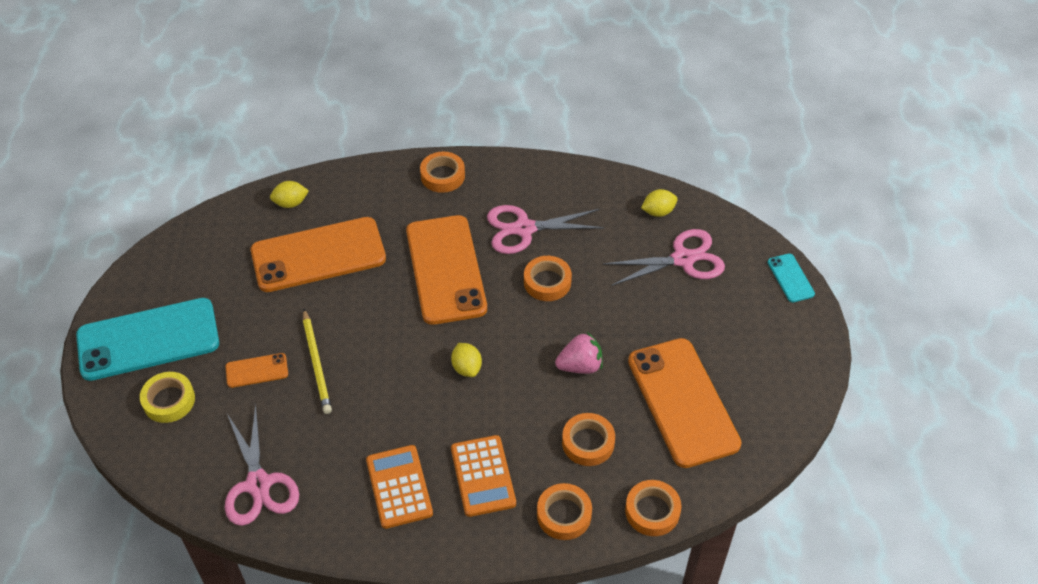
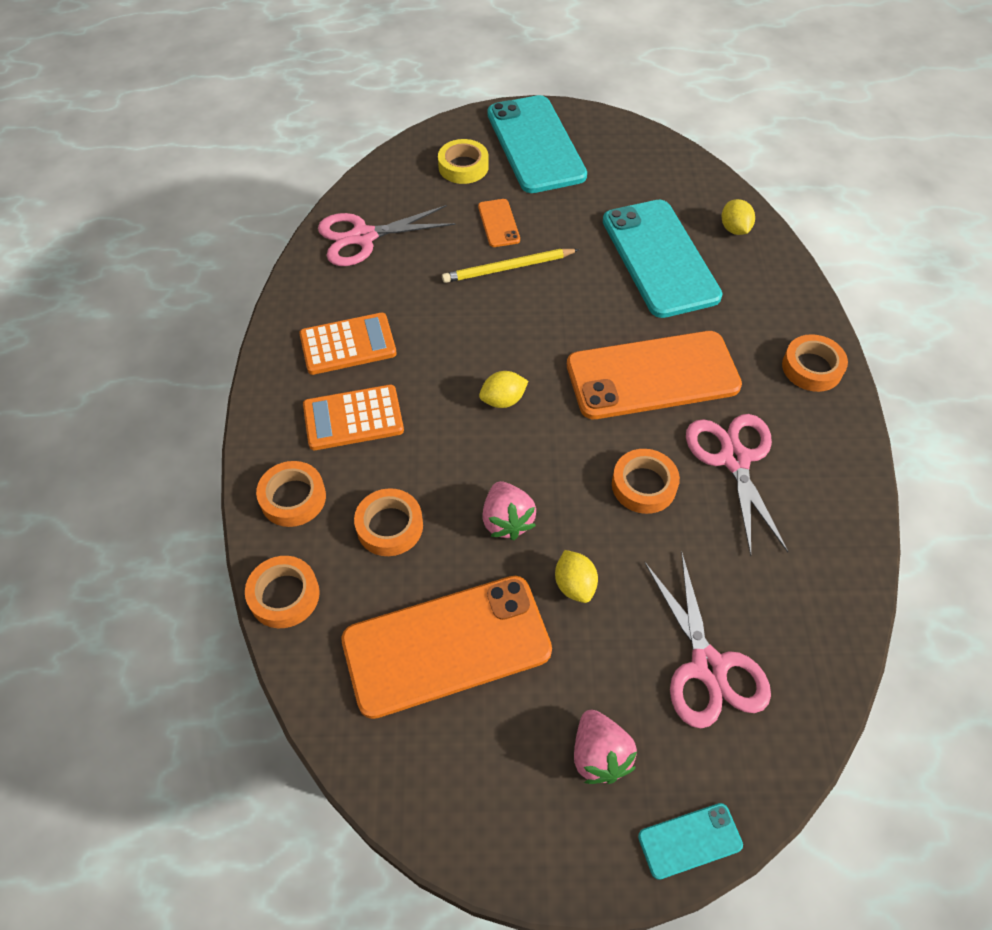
camera: 90 degrees right, 5 degrees up
orange phone [251,217,386,292] -> turquoise phone [603,200,723,318]
yellow lemon [641,189,678,217] -> yellow lemon moved to [555,550,598,603]
none -> pink strawberry [574,710,637,784]

